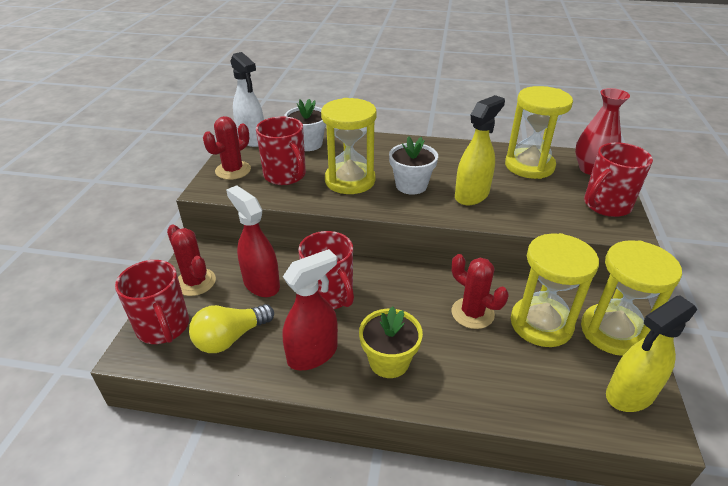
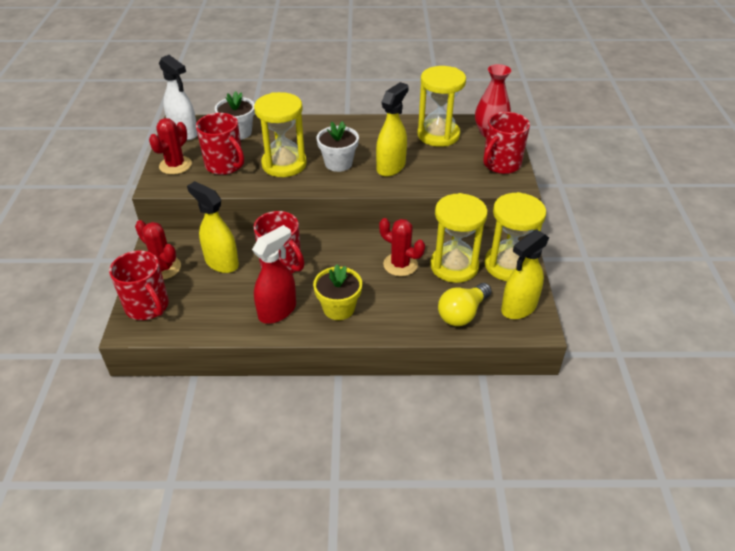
camera: 10 degrees left, 5 degrees up
yellow light bulb [189,304,274,353] -> yellow light bulb moved to [438,283,492,326]
red spray bottle [226,185,280,297] -> yellow spray bottle [187,181,239,273]

